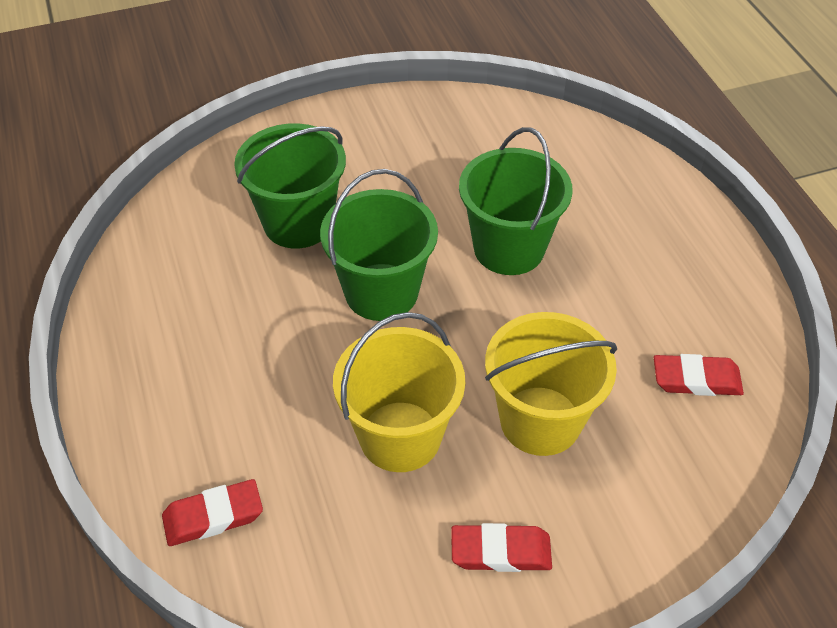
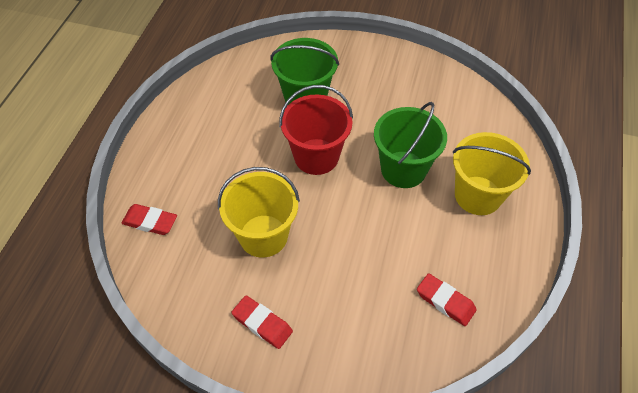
camera: 35 degrees right, 5 degrees up
green bucket [320,169,438,321] -> red bucket [279,85,353,175]
yellow bucket [485,312,617,456] -> yellow bucket moved to [453,132,531,215]

